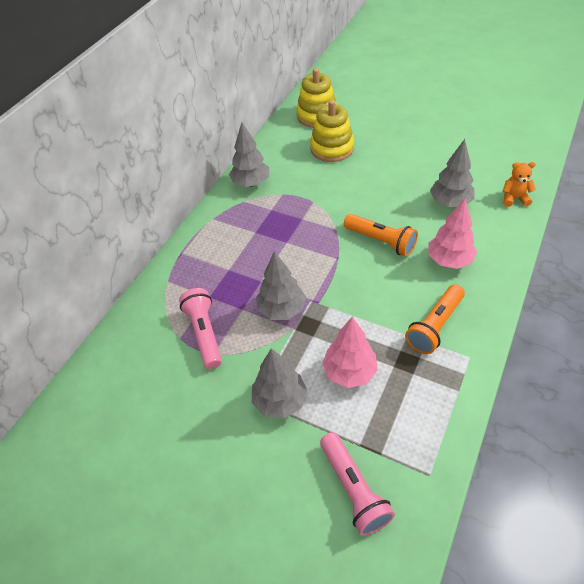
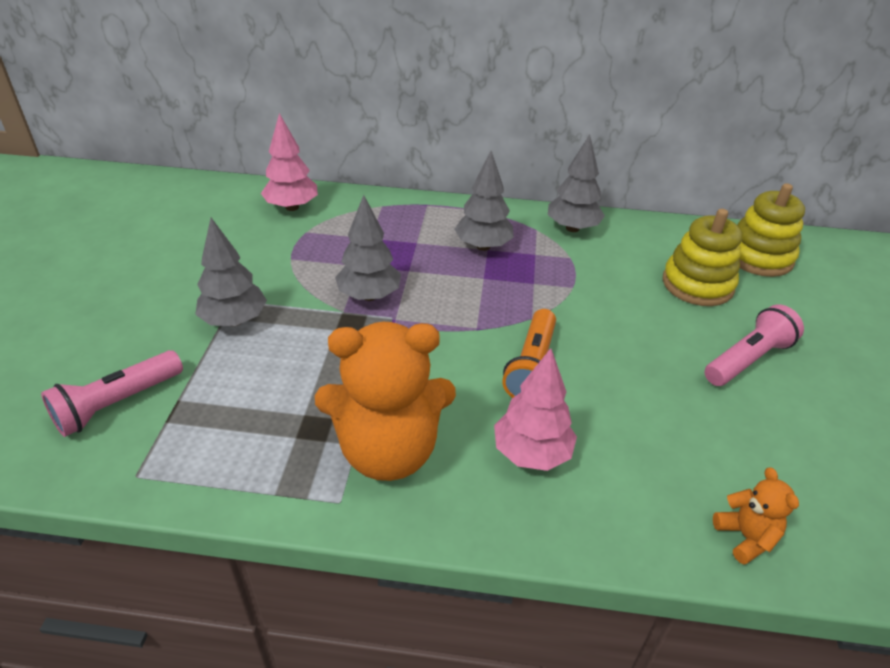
camera: 65 degrees right, 10 degrees down
pink flashlight [179,288,222,369] -> pink flashlight moved to [705,304,804,386]
pink tree [322,317,378,388] -> pink tree moved to [261,113,318,211]
orange flashlight [405,284,465,354] -> orange teddy bear [315,322,456,481]
grey tree [430,139,475,207] -> grey tree moved to [454,151,514,251]

